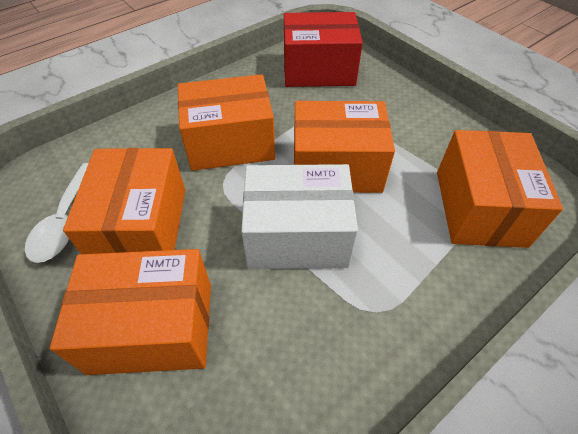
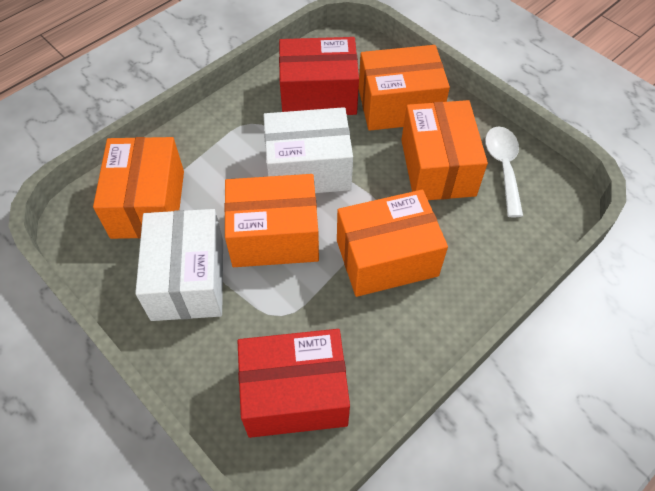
camera: 175 degrees right, 5 degrees up
none -> white box [135,209,223,321]
none -> red box [279,37,359,115]

